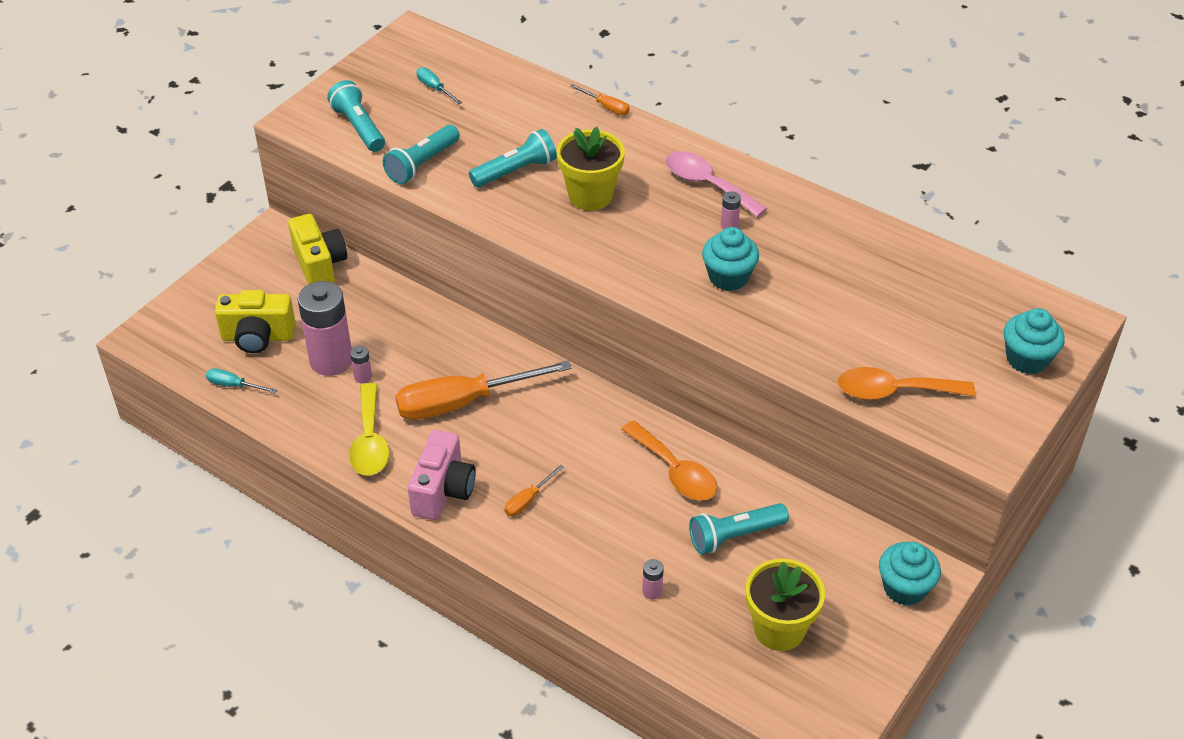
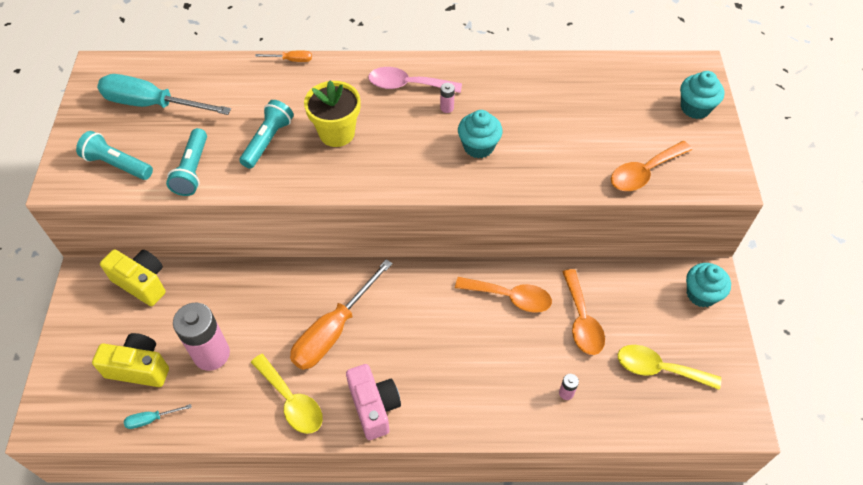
camera: 35 degrees left, 10 degrees up
yellow camera [215,290,296,353] -> yellow camera turned 135 degrees counterclockwise [92,333,169,387]
pink battery [350,346,372,383] -> none
turquoise screwdriver [417,67,462,104] -> turquoise screwdriver [97,74,231,115], size x2.34
orange screwdriver [504,465,564,516] -> none
turquoise flashlight [689,503,789,554] -> orange spoon [563,269,605,355]
yellow flower pot [746,559,825,651] -> yellow spoon [618,345,721,390]

